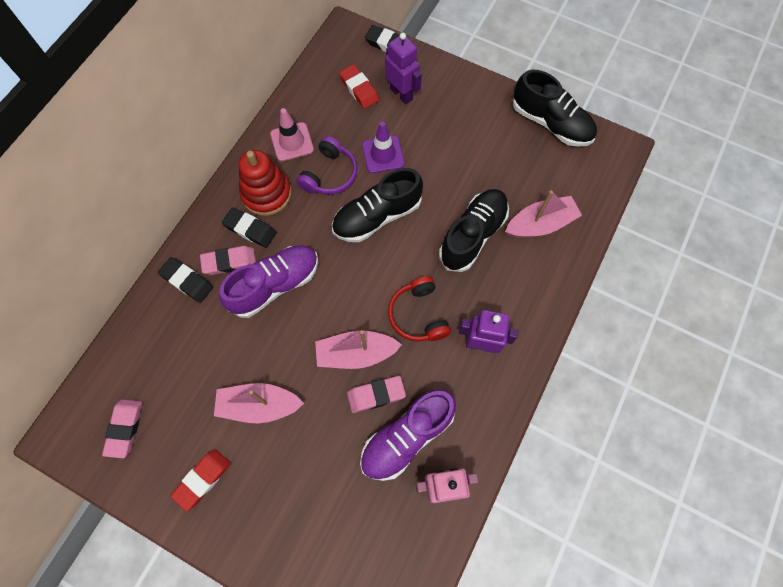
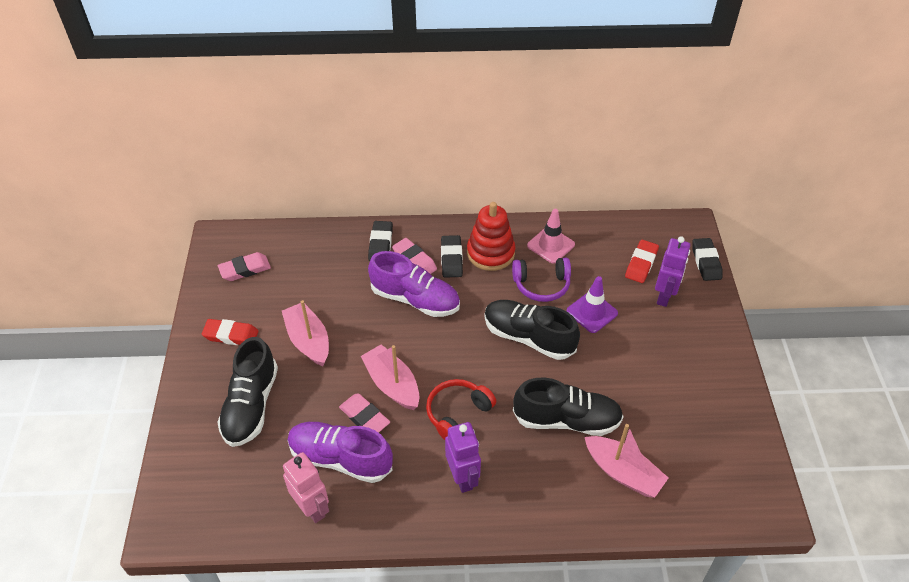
camera: 60 degrees right, 20 degrees down
black shoe [513,70,597,147] -> black shoe moved to [217,337,278,447]

